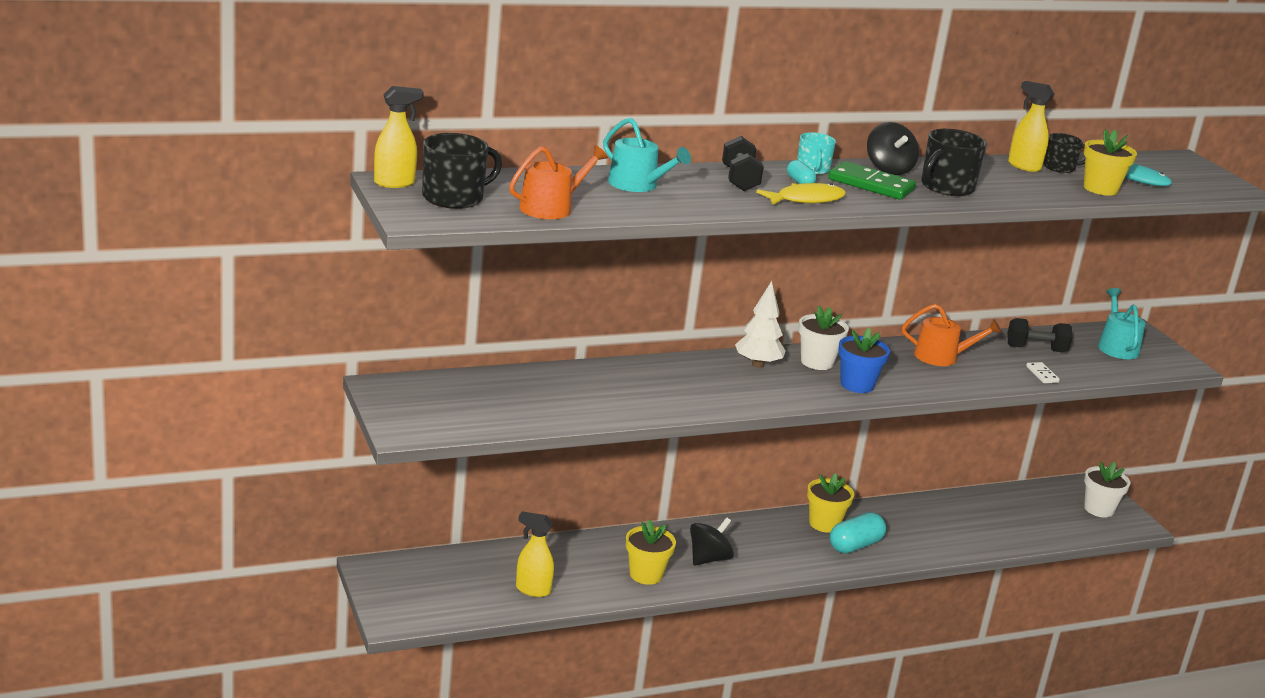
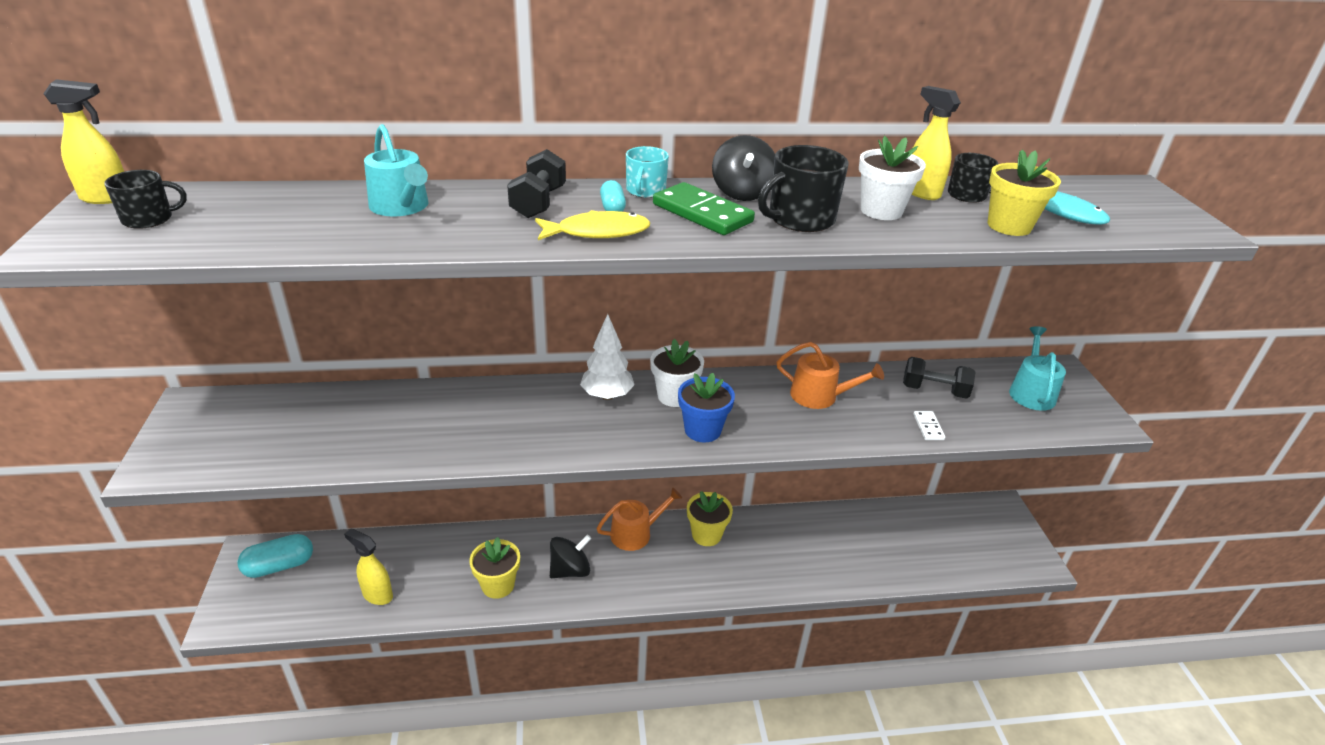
camera: 15 degrees right, 10 degrees up
black mug [422,133,502,209] -> black mug [104,170,187,229], size x0.63
orange watering can [509,145,608,219] -> orange watering can moved to [596,487,682,551]
turquoise capsule [830,512,886,553] -> turquoise capsule moved to [237,534,313,578]
white flower pot [1084,461,1130,518] -> white flower pot moved to [859,136,926,220]

